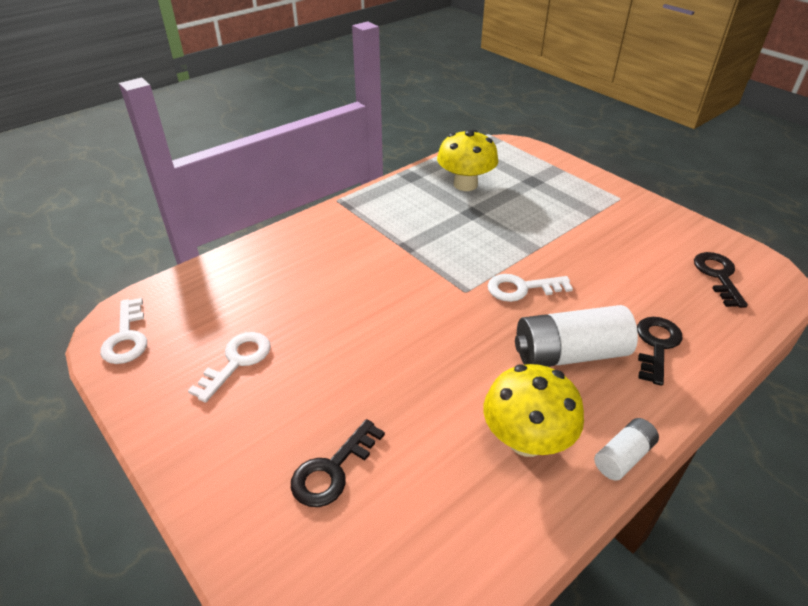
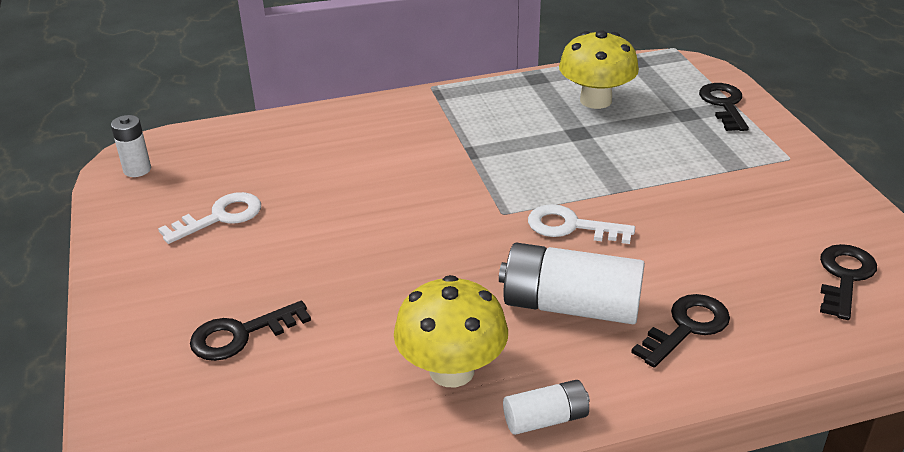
camera: 25 degrees right, 5 degrees down
white key [100,298,147,364] -> white battery [111,115,151,177]
none -> black key [699,83,749,131]

